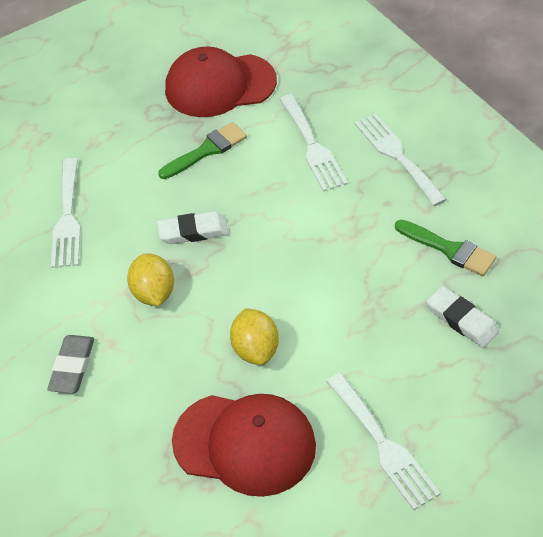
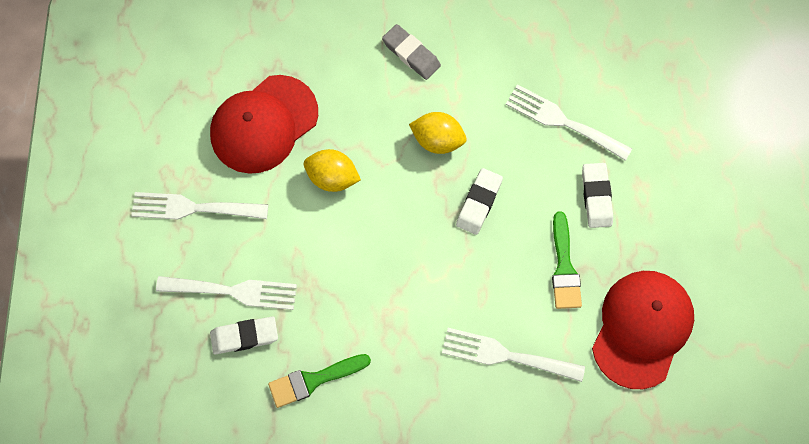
camera: 120 degrees right, 20 degrees up
white fork [354,113,447,206] -> white fork moved to [156,276,297,310]
none -> white eraser [582,163,613,228]

